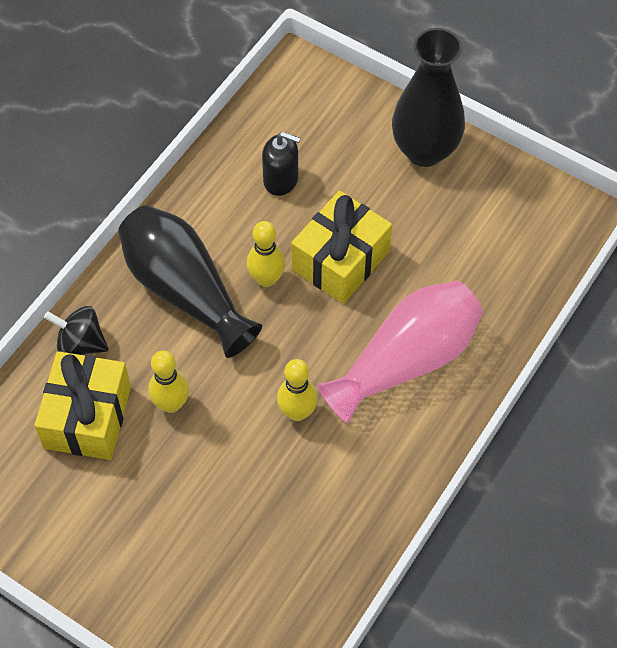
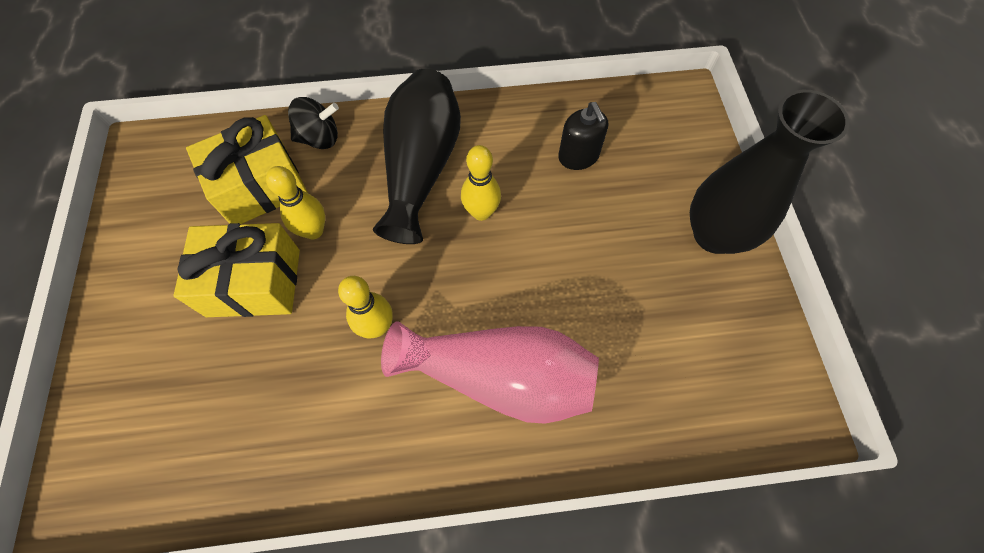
camera: 50 degrees right, 5 degrees up
black spinning top [44,306,109,355] -> black spinning top turned 105 degrees clockwise [288,97,339,149]
yellow gift [291,191,392,304] -> yellow gift moved to [174,223,300,317]

